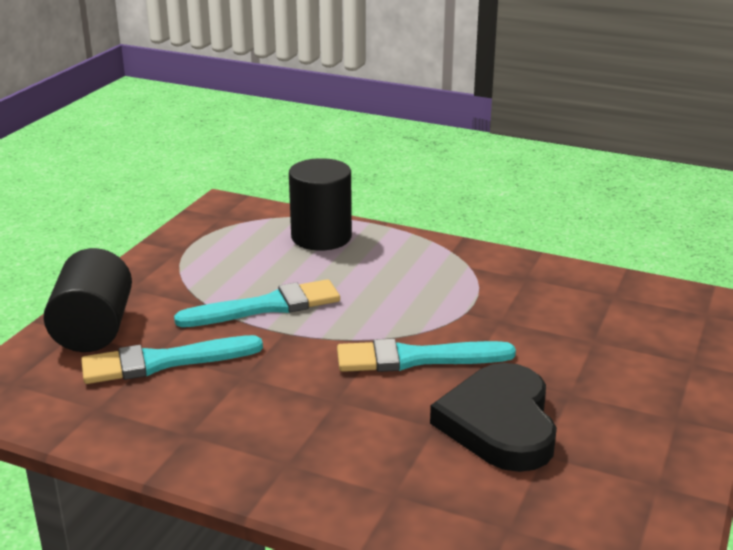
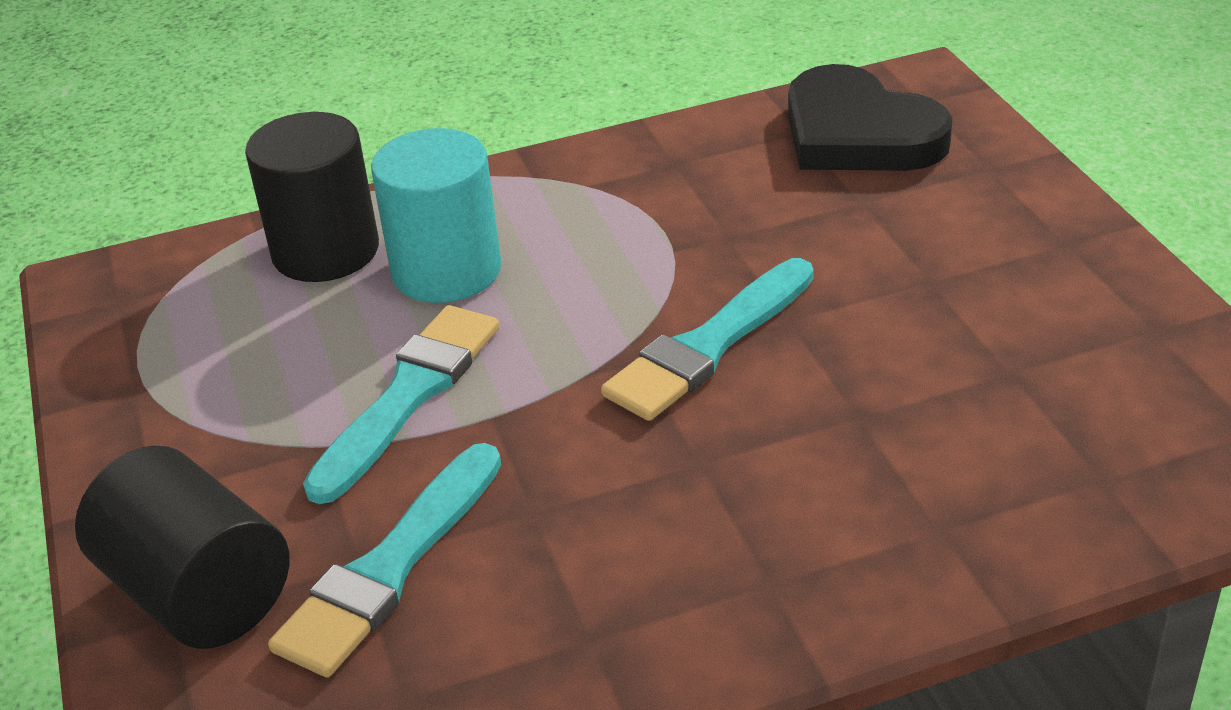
camera: 40 degrees left, 10 degrees up
black heart [430,363,557,472] -> black heart moved to [788,64,953,171]
none -> turquoise cylinder [371,128,501,303]

